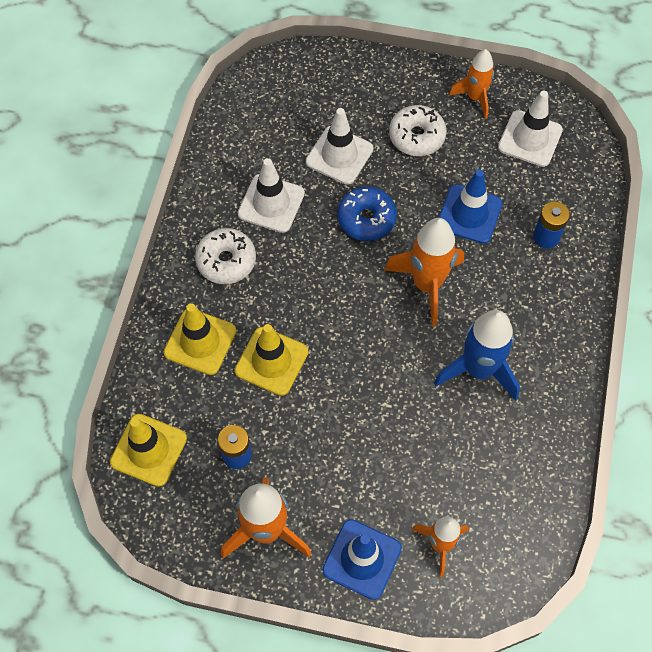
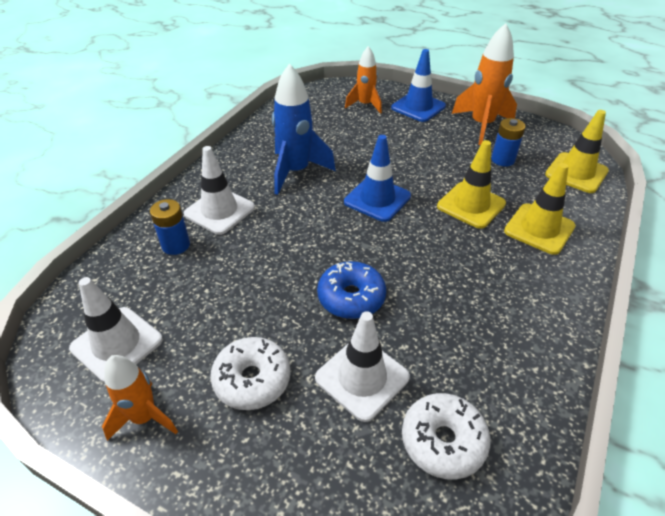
camera: 165 degrees left, 20 degrees down
white donut [195,228,256,284] -> white donut moved to [402,393,491,480]
white traffic cone [238,158,305,233] -> white traffic cone moved to [184,146,255,235]
orange rocket [385,218,464,326] -> none
blue traffic cone [439,169,502,244] -> blue traffic cone moved to [344,135,411,222]

